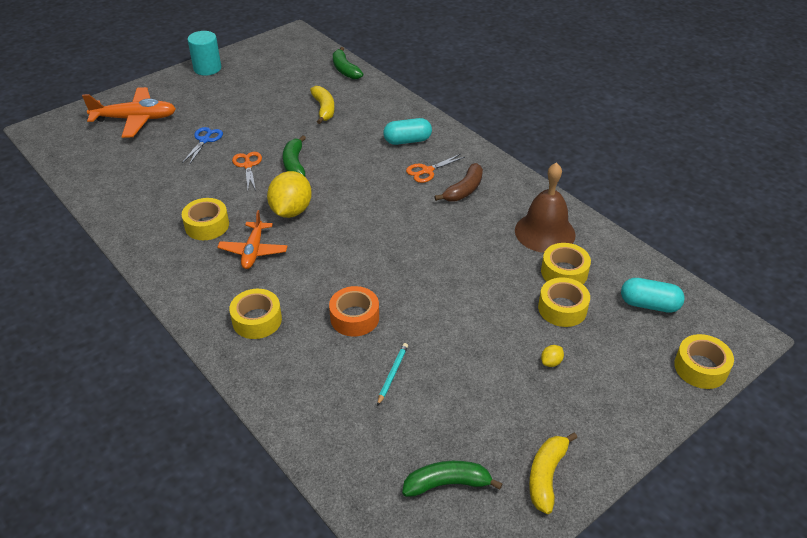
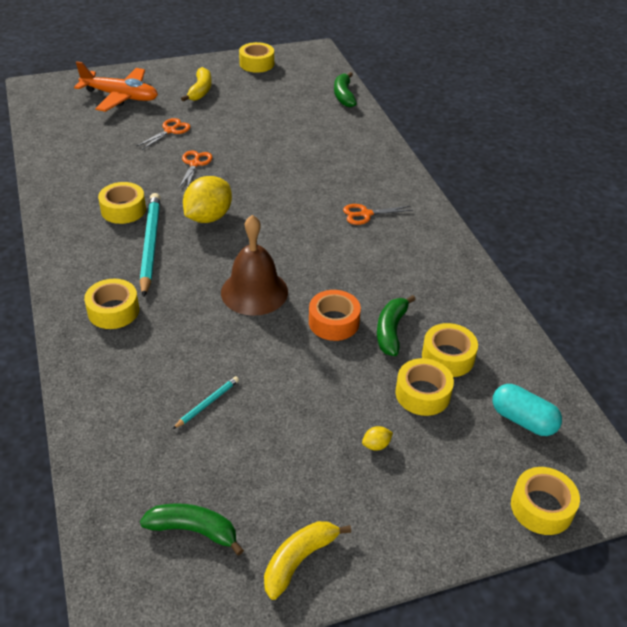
camera: 20 degrees right, 0 degrees up
blue scissors [182,127,223,165] -> orange scissors [137,118,191,150]
turquoise cylinder [187,31,221,76] -> none
orange plane [217,210,288,269] -> turquoise pencil [140,193,161,297]
green banana [283,136,306,176] -> green banana moved to [377,295,416,356]
yellow banana [310,86,335,124] -> yellow banana moved to [181,67,212,102]
orange tape [329,286,379,336] -> orange tape moved to [309,290,361,341]
turquoise capsule [383,118,432,145] -> none
brown banana [434,163,483,202] -> none
brown bell [515,162,576,253] -> brown bell moved to [221,215,288,316]
none -> yellow tape [239,42,274,73]

